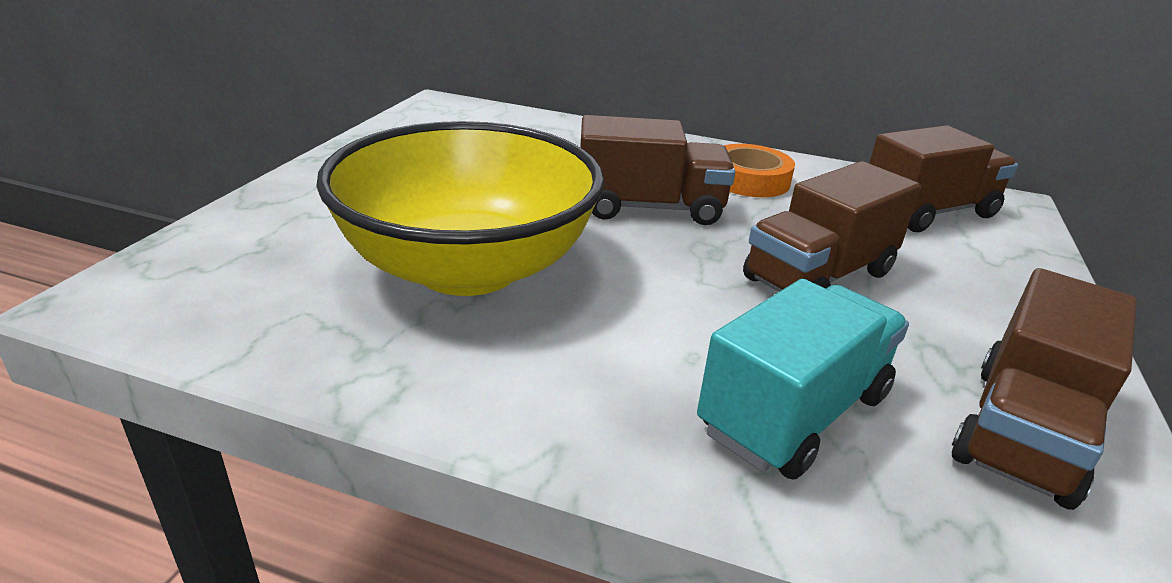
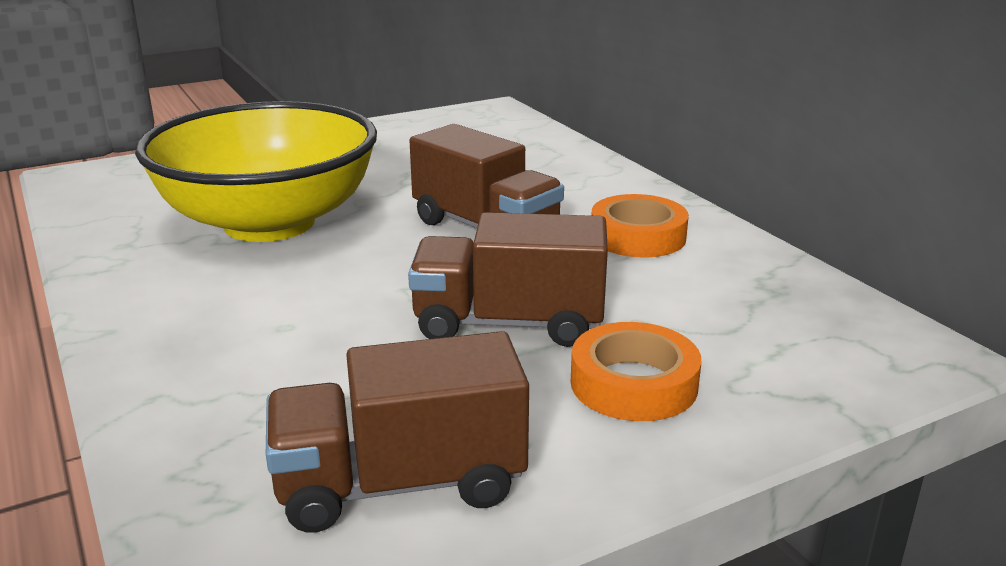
camera: 45 degrees right, 5 degrees down
turquoise truck [697,279,909,479] -> none
brown truck [869,125,1018,232] -> none
none -> orange tape [571,322,701,421]

